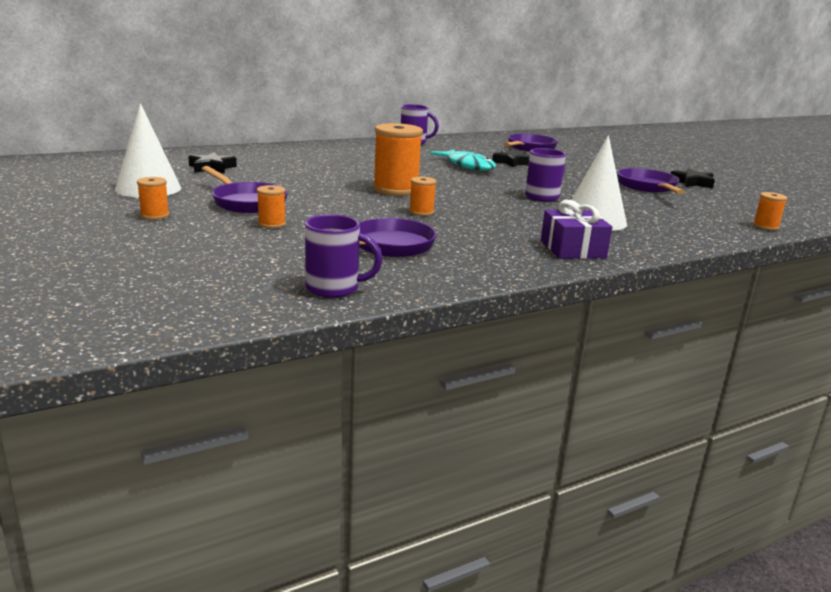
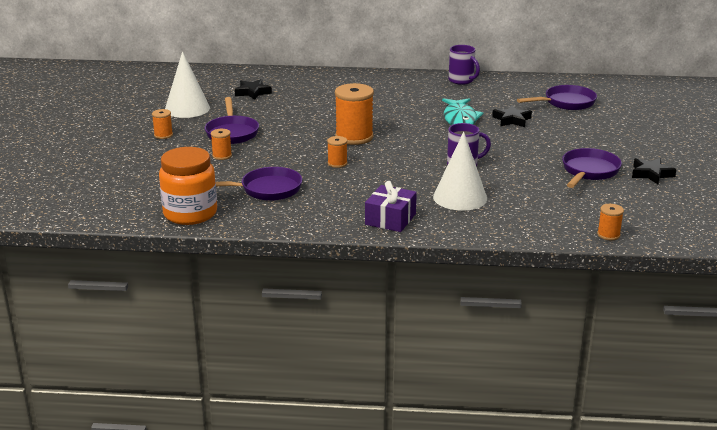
camera: 35 degrees right, 5 degrees up
purple mug [305,215,383,298] -> orange jar [159,147,217,225]

